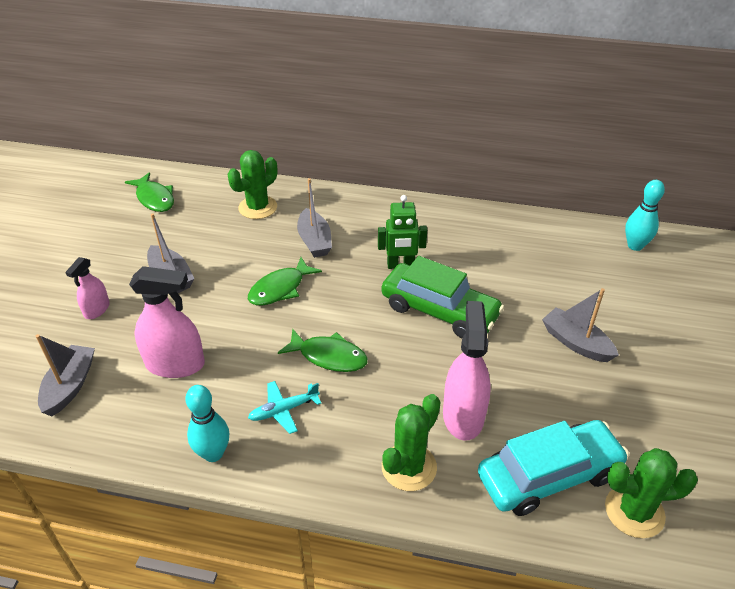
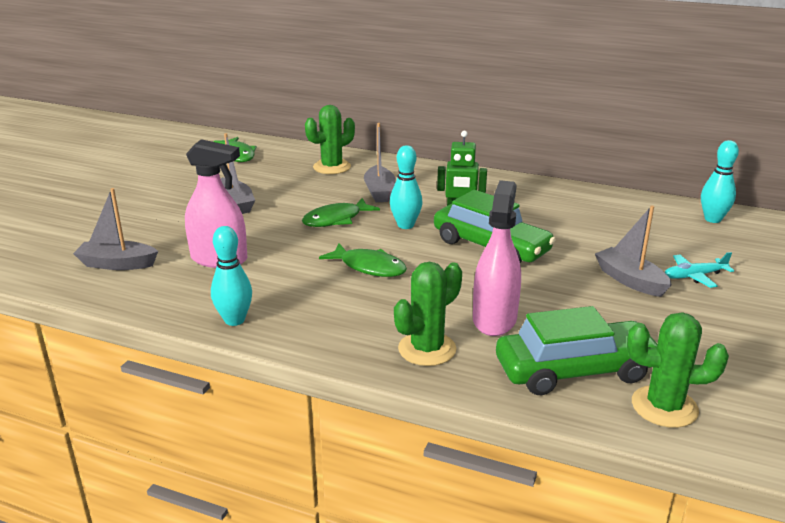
camera: 10 degrees right, 15 degrees down
grey boat [36,334,95,416] -> grey boat turned 105 degrees counterclockwise [73,188,158,270]
pink spray bottle [65,257,110,319] -> none
turquoise plane [248,381,322,434] -> turquoise plane moved to [665,252,734,288]
turquoise car [478,420,629,516] -> green car [496,306,657,395]
none -> turquoise bowling pin [390,145,423,229]

